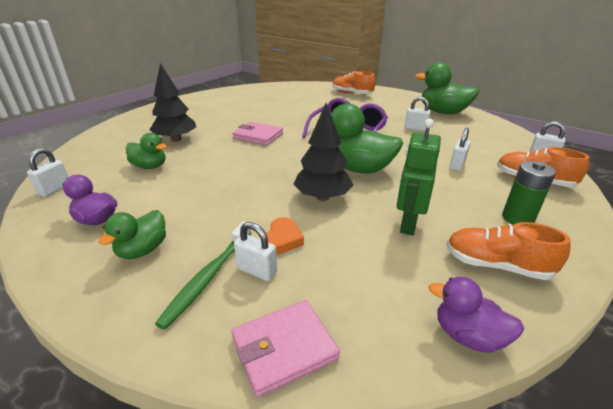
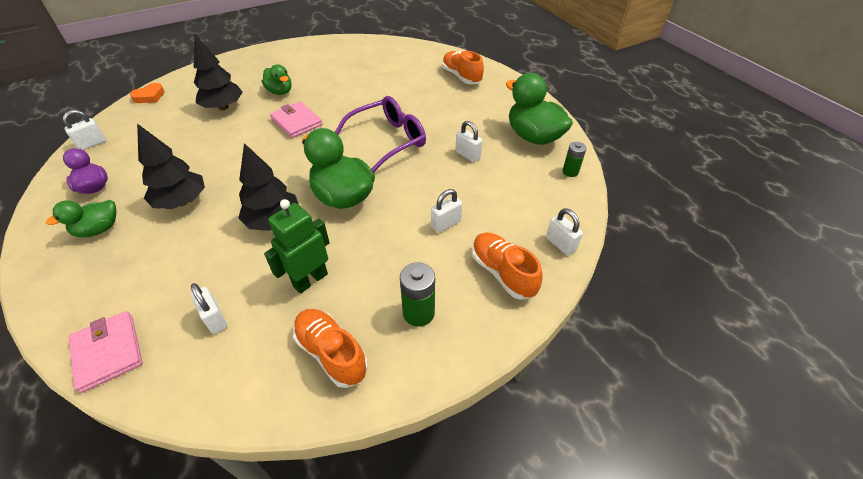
camera: 25 degrees right, 15 degrees up
green duck [126,133,167,169] -> green duck moved to [262,64,291,95]
green toothbrush [155,221,252,330] -> none
pink wallet [231,300,340,397] -> pink wallet turned 60 degrees clockwise [69,311,143,393]
white padlock [234,222,277,281] -> white padlock moved to [191,283,228,334]
orange heart [266,217,304,255] -> orange heart moved to [130,83,165,103]
purple duck [429,277,524,353] -> none
none -> black tree [137,124,205,209]
none -> green battery [562,142,587,177]

